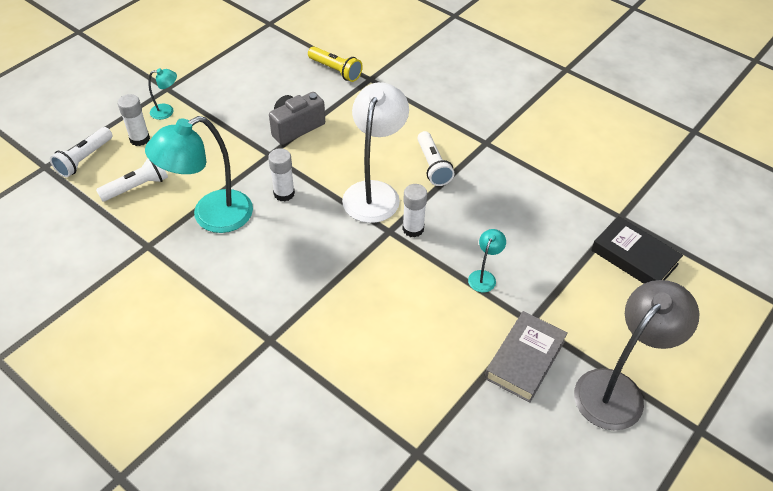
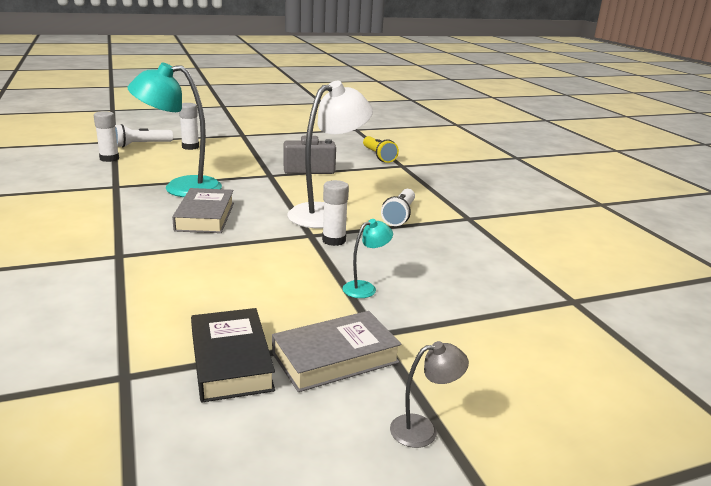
camera: 30 degrees right, 25 degrees down
white flashlight [96,158,168,202] -> none
turquoise lamp [148,68,177,120] -> none
white glue stick [268,148,295,202] -> white glue stick moved to [94,111,119,162]
grey lamp [574,280,700,431] -> grey lamp [390,341,469,448], size x0.45
black book [591,216,683,284] -> black book moved to [191,308,275,403]
none -> grey book [172,188,234,233]

